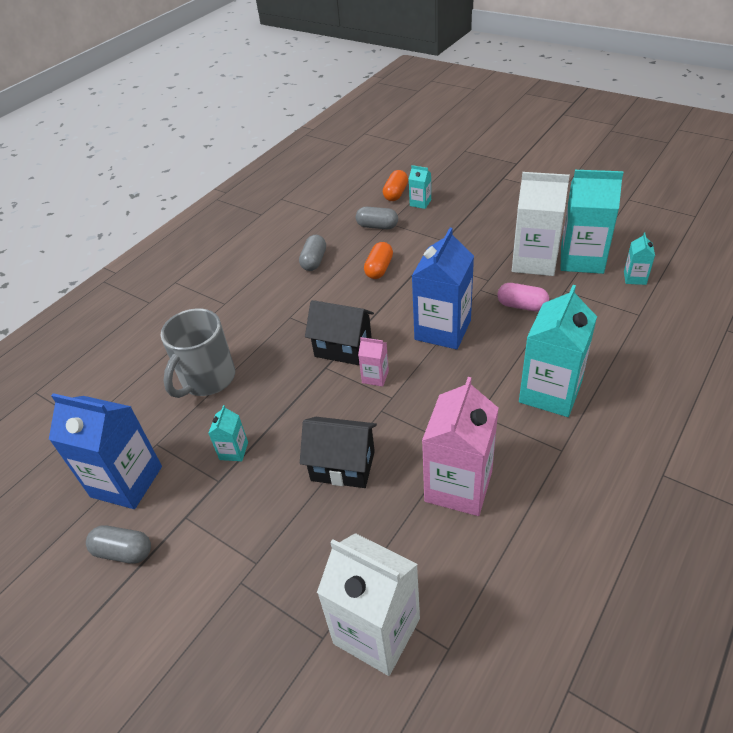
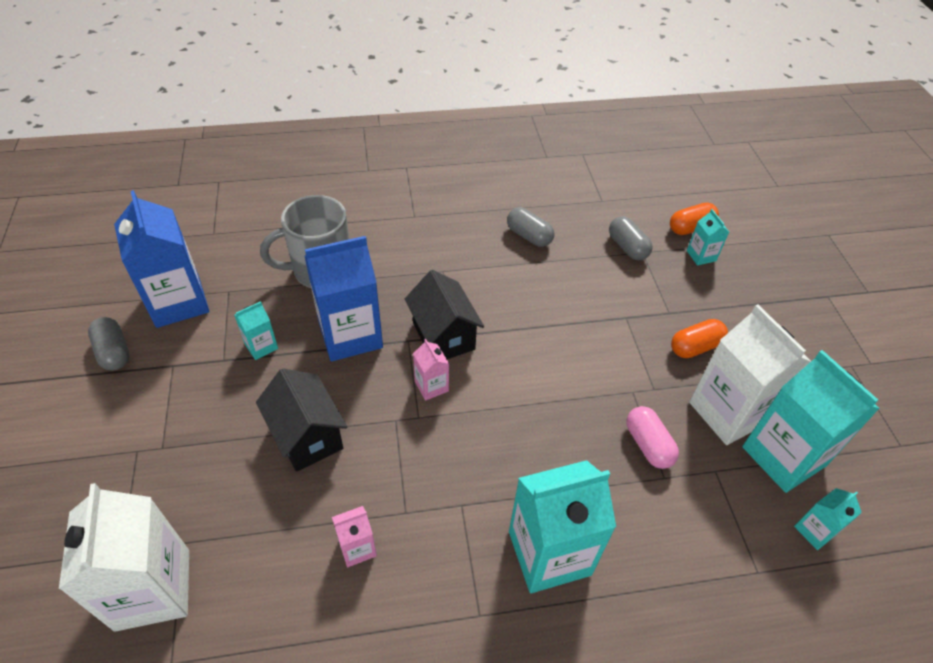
camera: 40 degrees right, 5 degrees up
grey capsule [299,235,326,271] -> grey capsule turned 75 degrees clockwise [507,207,555,247]
orange capsule [364,242,393,279] -> orange capsule moved to [671,319,728,358]
blue carton [412,228,474,350] -> blue carton moved to [305,236,383,361]
pink carton [422,377,499,516] -> pink carton [332,506,377,567], size x0.47

